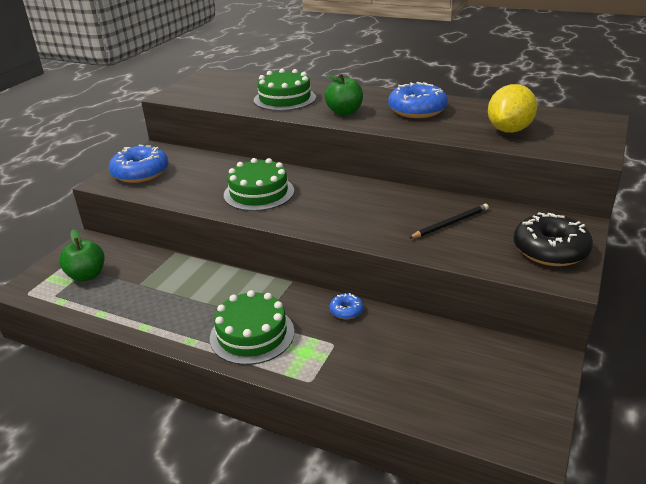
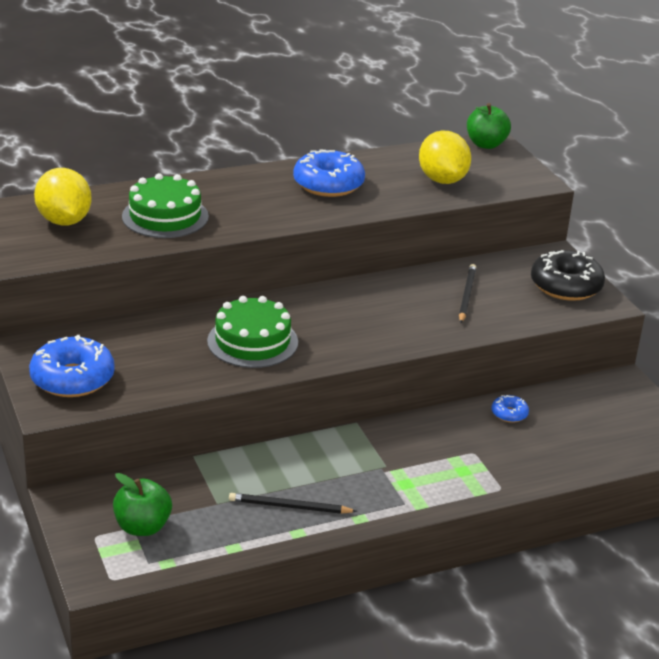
camera: 50 degrees left, 0 degrees up
green cake [210,290,295,365] -> none
green apple [325,73,363,116] -> green apple moved to [467,103,511,149]
blue donut [330,293,364,319] -> blue donut moved to [492,395,529,423]
none -> yellow lemon [34,168,92,226]
none -> black pencil [229,493,357,514]

